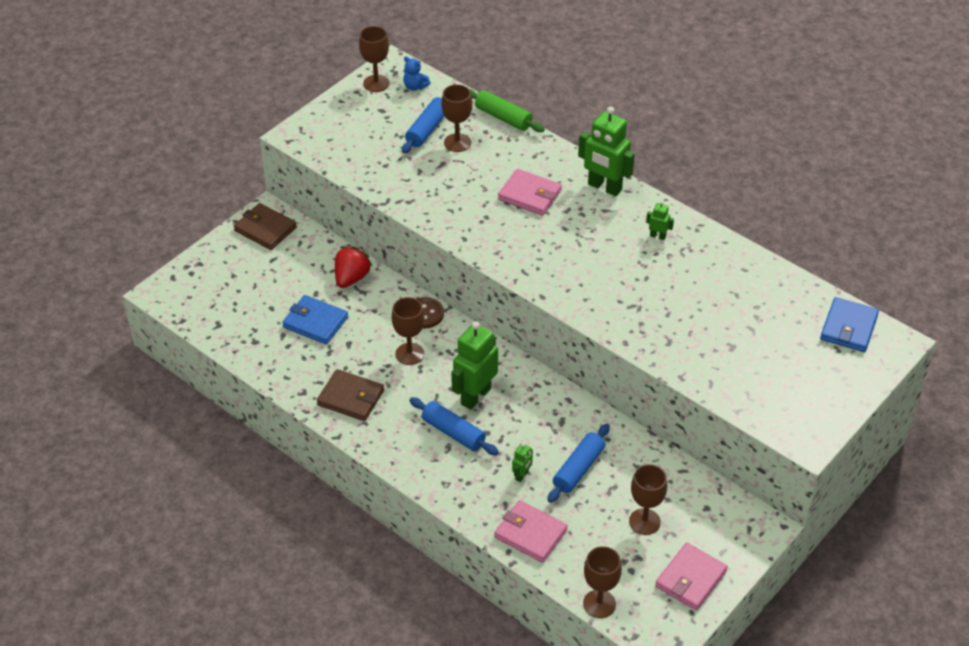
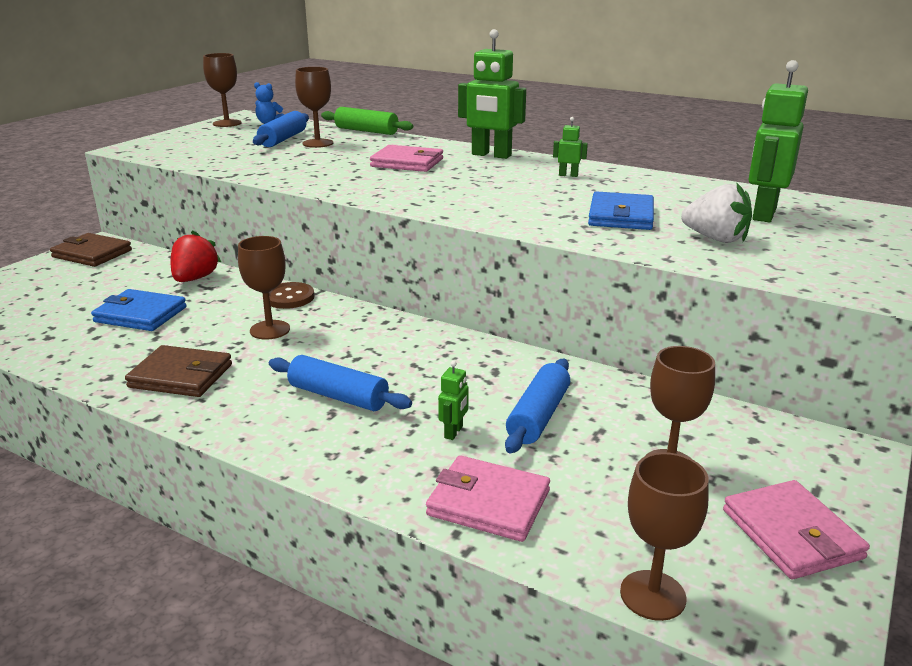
camera: 10 degrees left, 20 degrees down
green robot [451,321,498,410] -> green robot moved to [749,60,808,222]
pink wallet [655,543,728,610] -> pink wallet turned 45 degrees counterclockwise [723,480,870,579]
blue wallet [820,297,879,352] -> blue wallet moved to [588,191,654,230]
none -> white strawberry [681,182,752,243]

